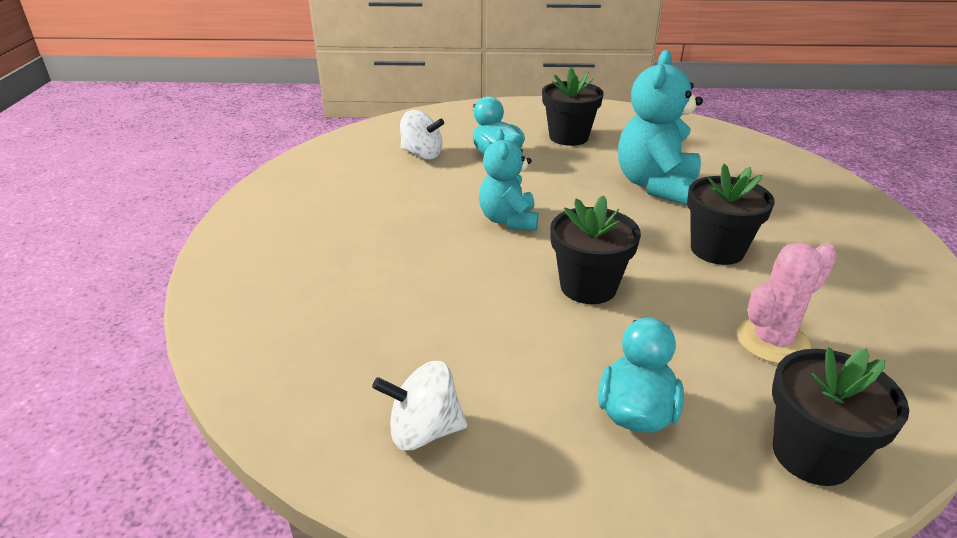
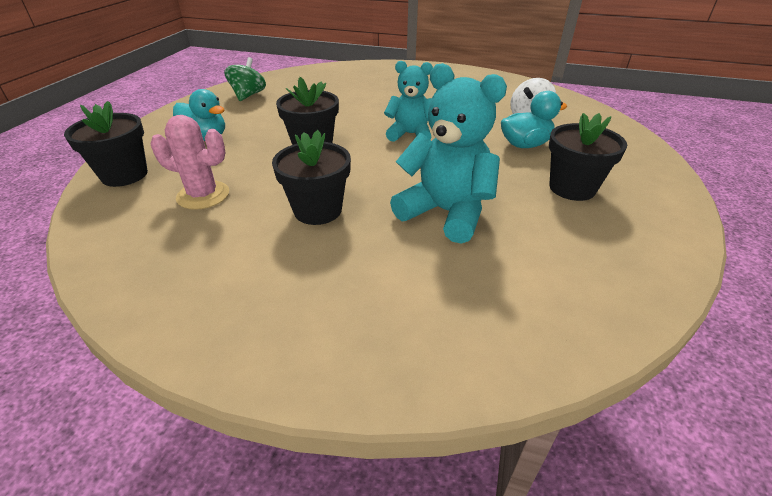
camera: 105 degrees right, 5 degrees up
white spinning top [372,361,467,451] -> green spinning top [224,57,266,101]
pink cactus [737,243,837,364] -> pink cactus turned 60 degrees counterclockwise [151,115,229,210]

